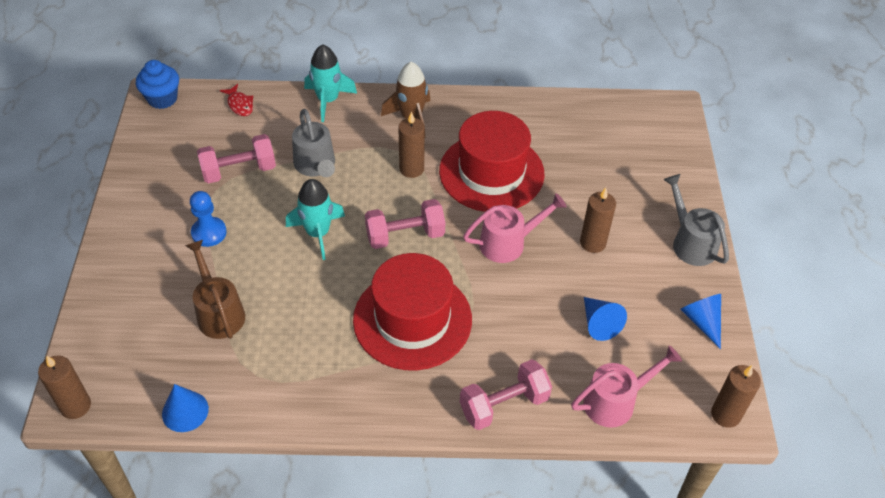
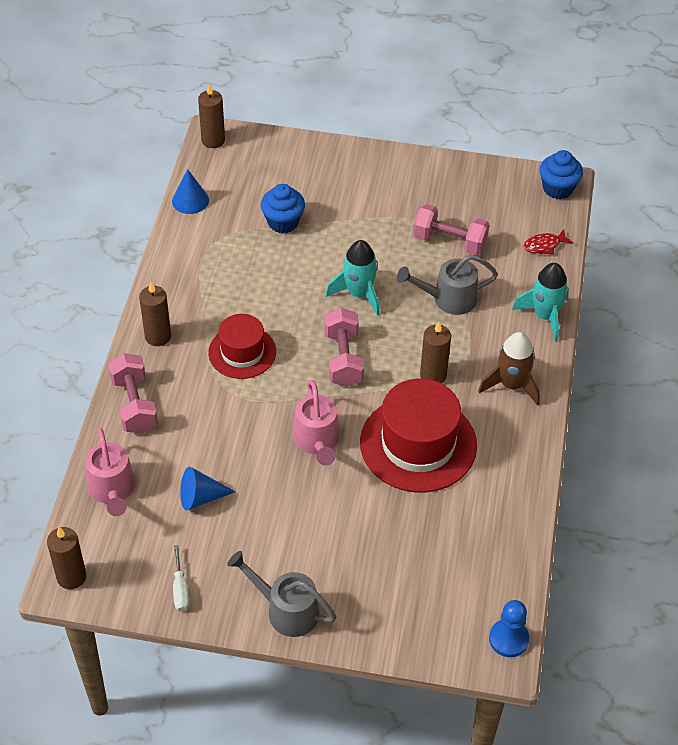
camera: 100 degrees right, 0 degrees up
brown watering can [185,240,245,339] -> blue cupcake [261,184,305,233]
blue pawn [190,191,227,247] -> blue pawn moved to [489,600,529,657]
pink dumbbell [197,134,276,184] -> pink dumbbell turned 60 degrees counterclockwise [413,204,490,255]
red hat [353,253,472,371] -> red hat [208,314,276,379], size x0.61
brown candle [580,188,616,253] -> brown candle moved to [139,282,171,346]
grey watering can [663,174,729,266] -> grey watering can turned 135 degrees counterclockwise [227,551,337,637]
blue cone [680,294,721,349] -> white screwdriver [173,545,189,612]

